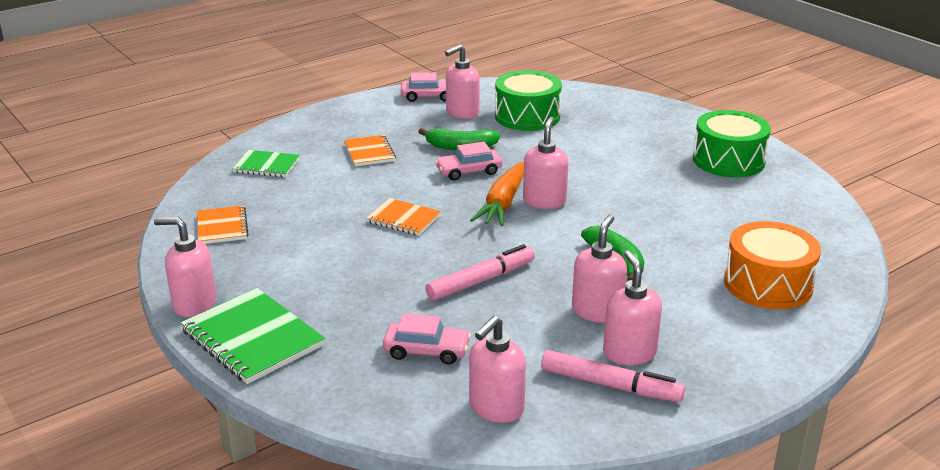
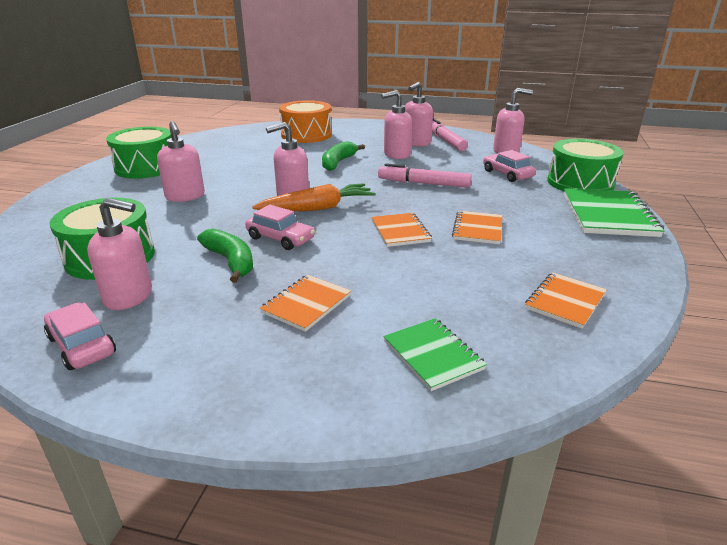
camera: 130 degrees left, 0 degrees up
pink soap dispenser [154,217,216,317] -> pink soap dispenser moved to [157,121,205,202]
none -> orange notebook [452,211,502,244]
none -> green drum [547,139,623,191]

